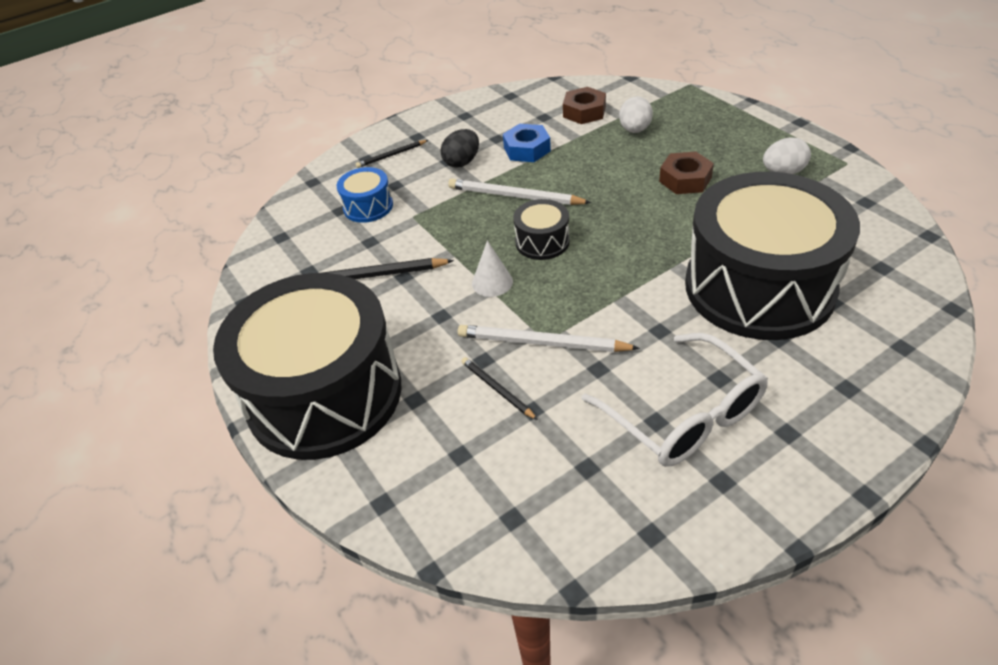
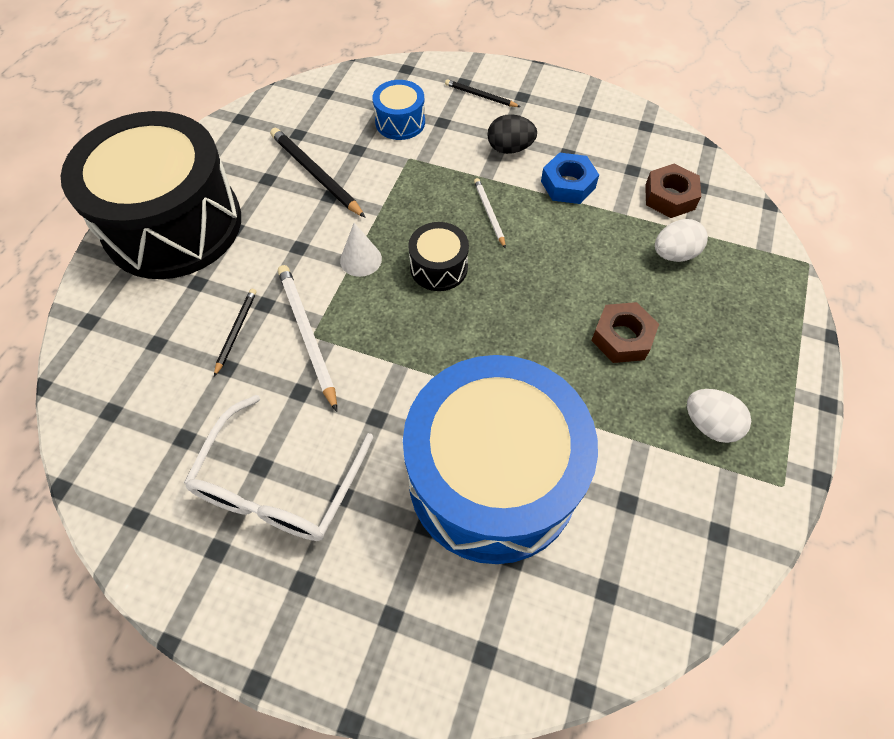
camera: 50 degrees right, 15 degrees up
white pencil [448,179,592,205] -> white pencil [474,178,506,249], size x0.58
black drum [685,172,860,340] -> blue drum [403,355,598,564]

